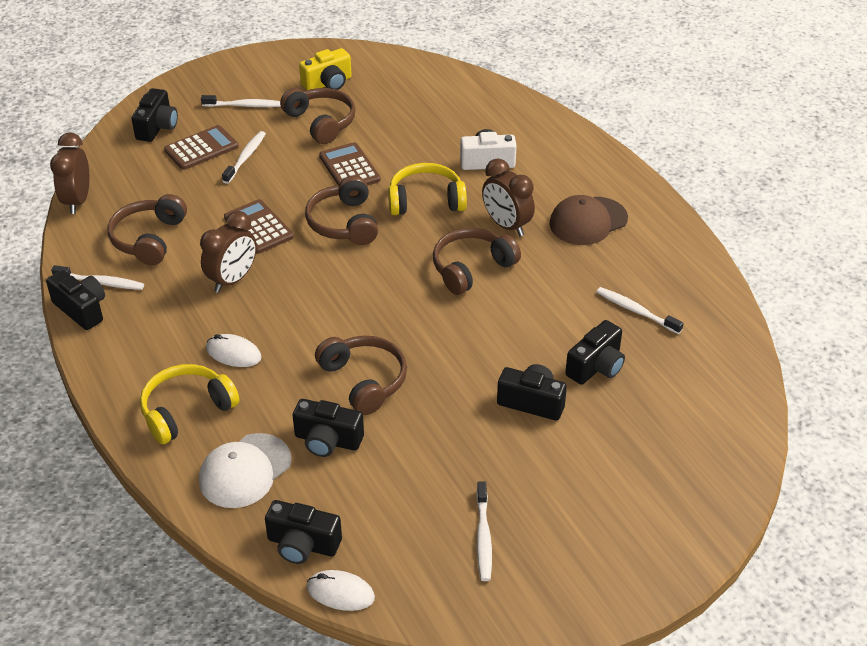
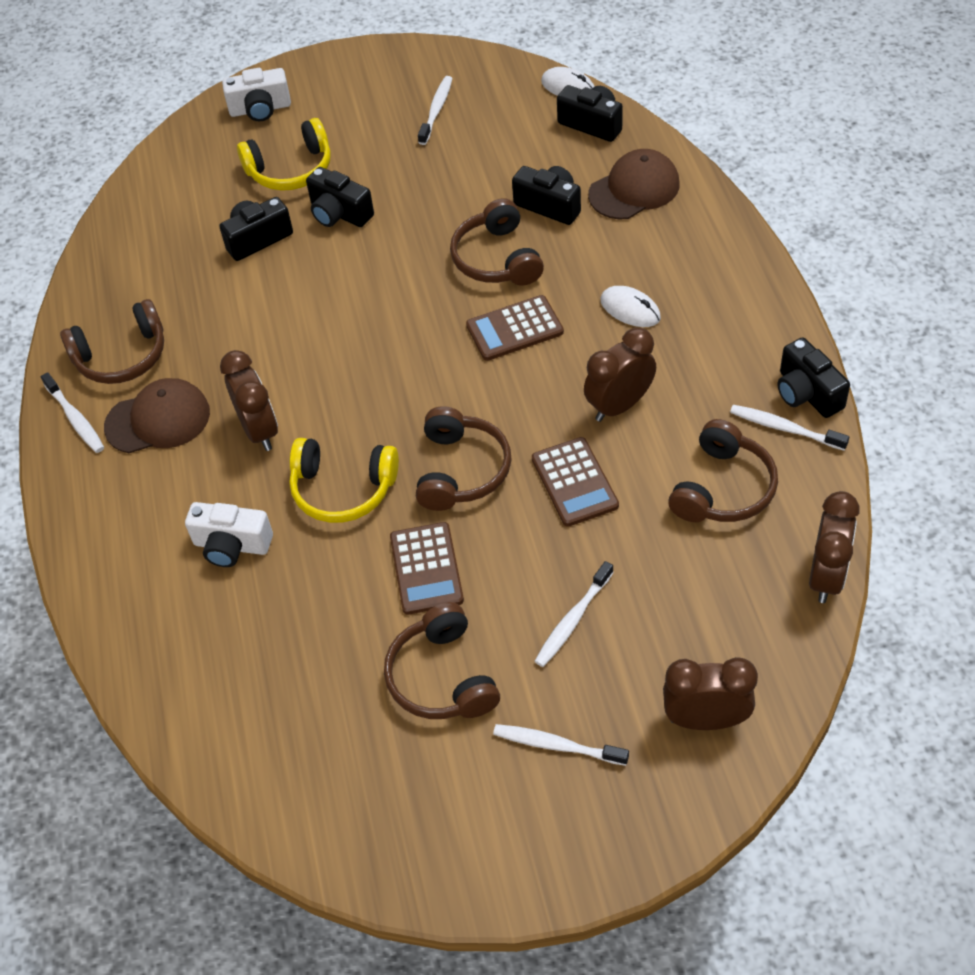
camera: 160 degrees left, 10 degrees up
black camera [131,88,178,142] -> brown clock [663,657,758,730]
yellow headphones [140,364,240,444] -> yellow headphones moved to [237,118,331,191]
brown calculator [164,125,239,170] -> brown calculator moved to [466,295,564,361]
white cap [199,433,291,508] -> brown cap [588,149,680,219]
yellow camera [299,48,352,90] -> none
brown headphones [433,228,521,295] -> brown headphones moved to [60,299,164,384]
white toothbrush [597,287,684,334] -> white toothbrush moved to [41,372,104,453]
none -> white camera [222,68,291,121]

